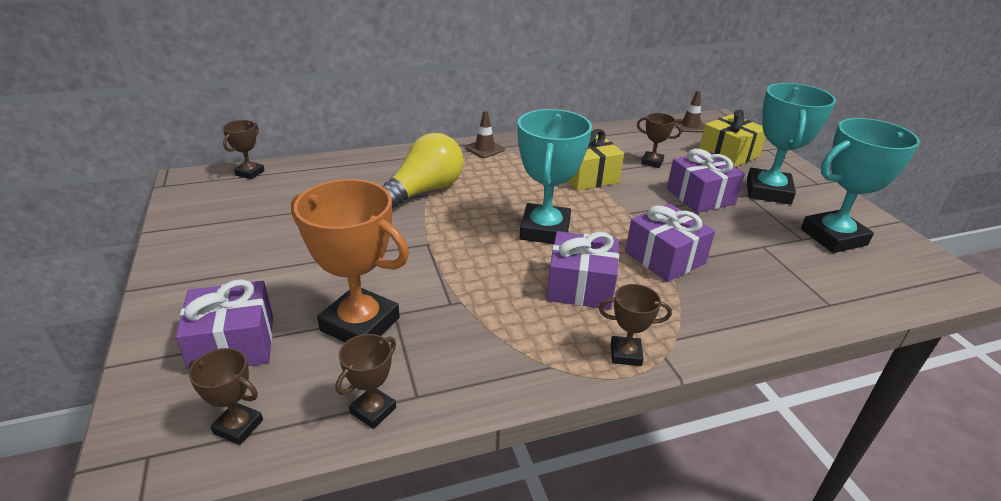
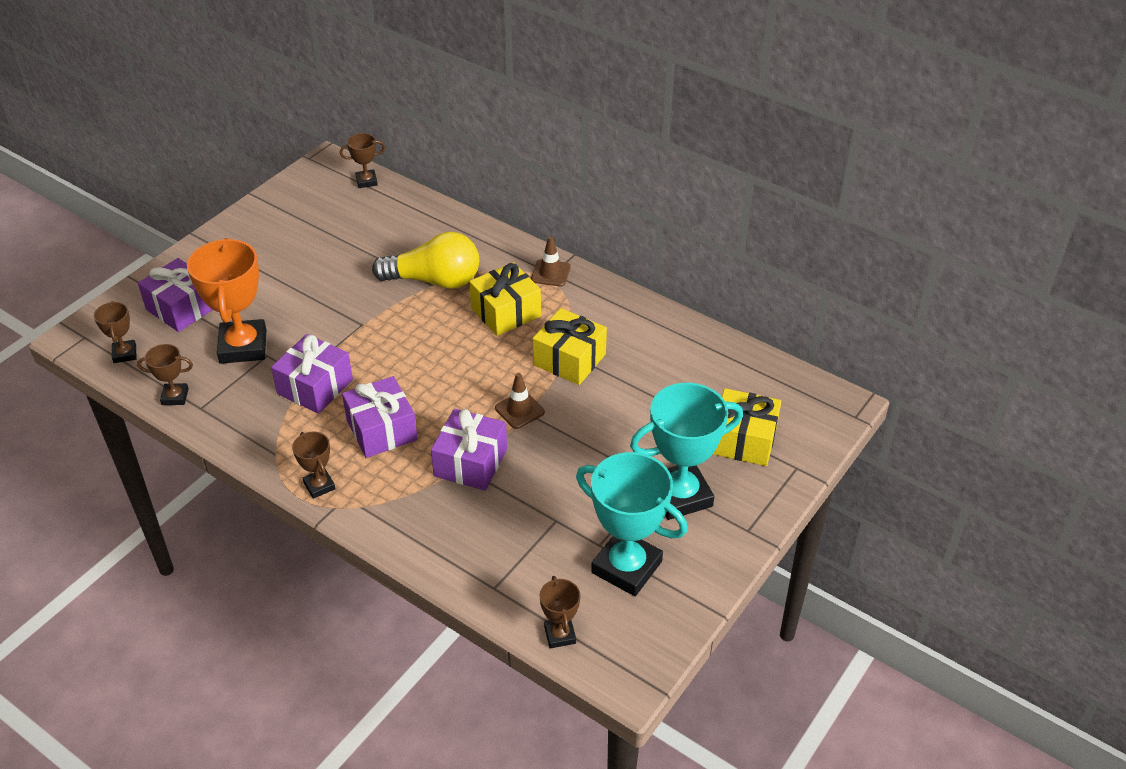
camera: 55 degrees right, 10 degrees up
turquoise trophy [518,109,592,244] -> none
brown trophy [637,113,682,168] -> brown trophy moved to [539,576,581,648]
purple gift [667,149,745,213] -> purple gift moved to [271,334,353,414]
brown traffic cone [675,91,705,133] -> brown traffic cone moved to [495,373,545,429]
none -> yellow gift [469,262,541,336]

